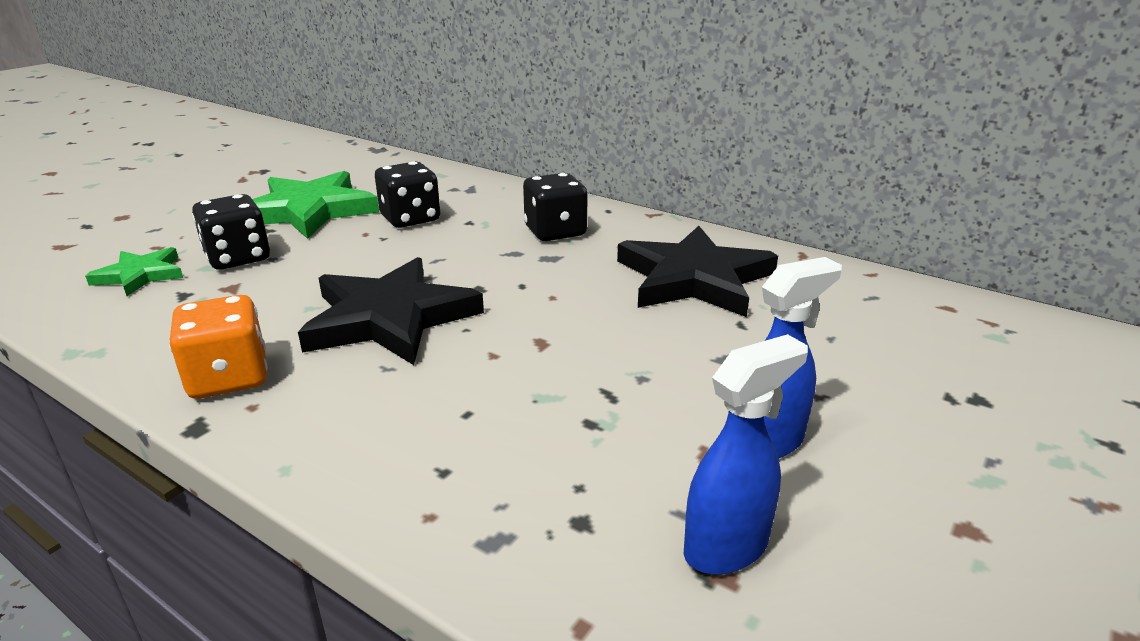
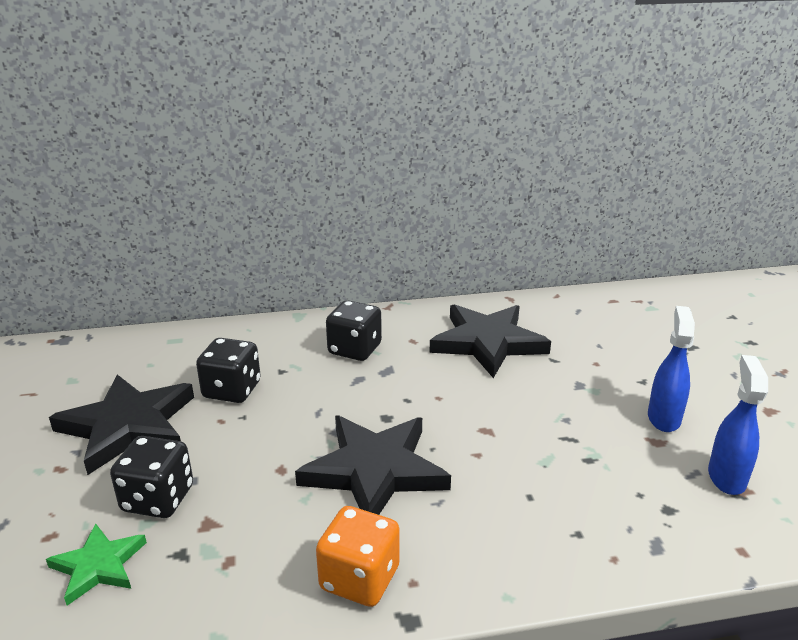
camera: 45 degrees left, 0 degrees up
green star [252,171,379,239] -> black star [49,374,194,475]

